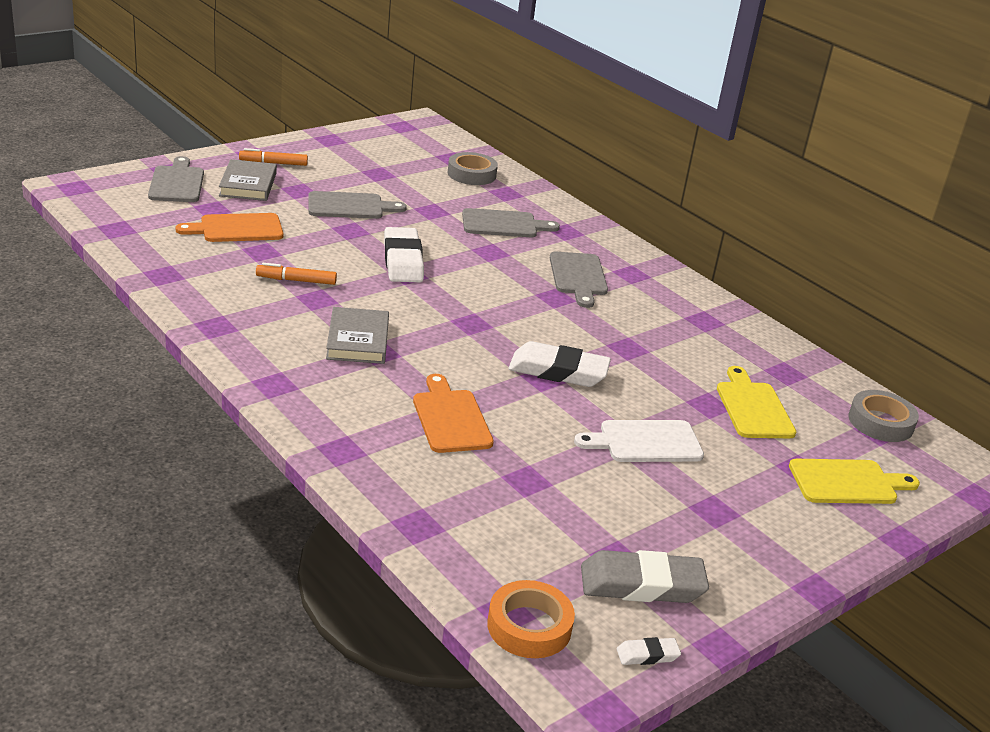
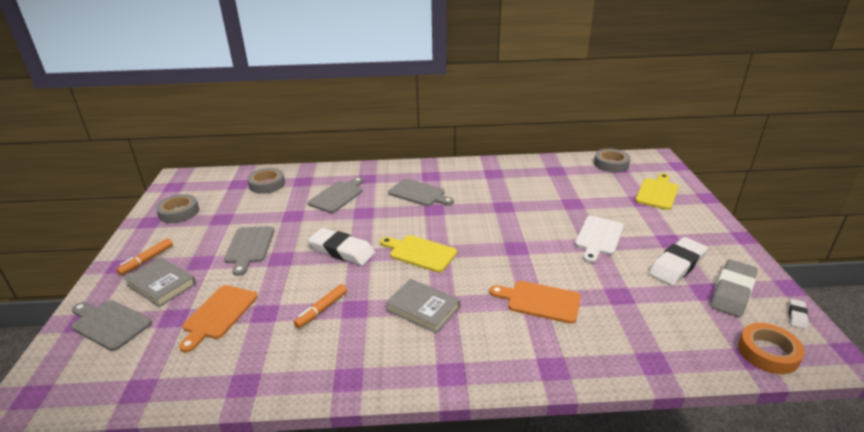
camera: 50 degrees left, 0 degrees up
grey cutting board [308,191,407,219] -> grey cutting board turned 150 degrees clockwise [224,226,274,276]
white eraser [508,341,611,387] -> white eraser moved to [649,237,708,286]
yellow cutting board [717,366,796,438] -> yellow cutting board moved to [380,235,457,273]
none -> grey tape [156,194,199,223]

